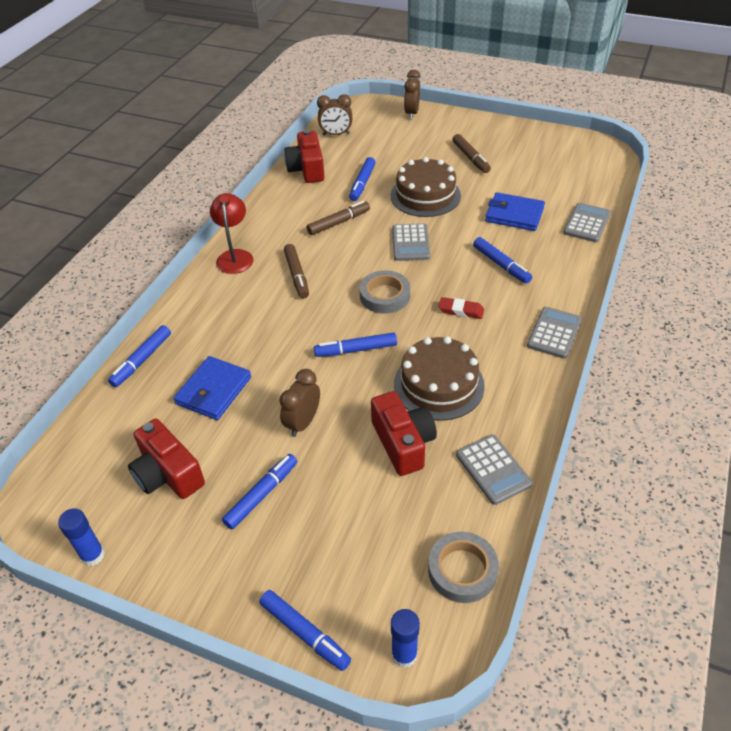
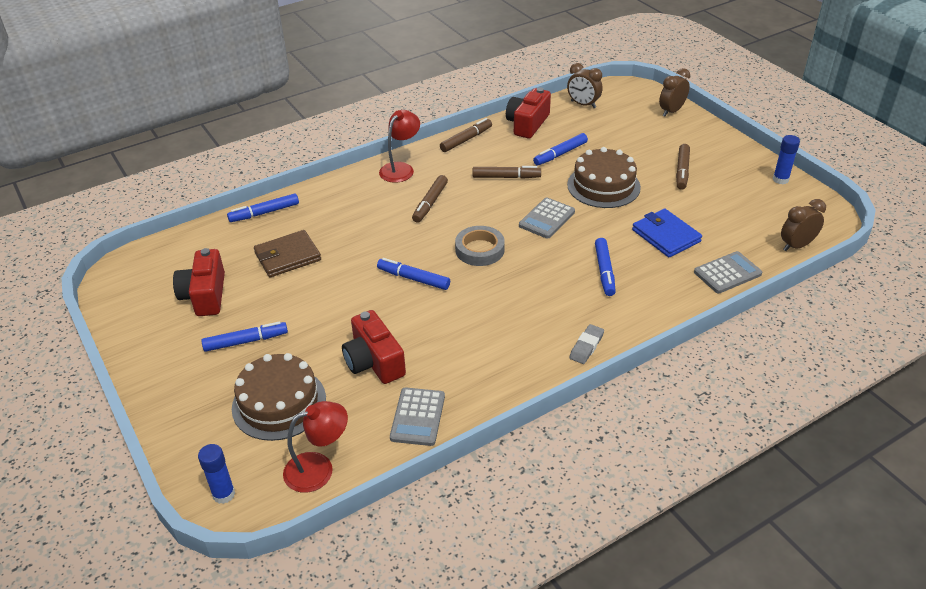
camera: 35 degrees right, 5 degrees down
blue glue stick [58,508,105,566] -> blue glue stick moved to [773,135,800,184]
blue wallet [174,356,251,420] -> brown wallet [254,230,321,277]
blue marker [259,590,351,671] -> none
brown clock [279,369,320,437] -> brown clock moved to [781,199,826,251]
red camera [371,391,437,476] -> red camera turned 135 degrees clockwise [342,310,406,384]
brown cake [394,336,485,421] -> brown cake moved to [232,353,326,441]
grey tape [428,532,499,603] -> red lamp [283,401,348,493]
red eraser [438,297,484,319] -> none
grey calculator [527,307,582,359] -> grey eraser [569,324,604,364]
none -> brown marker [440,118,492,152]

